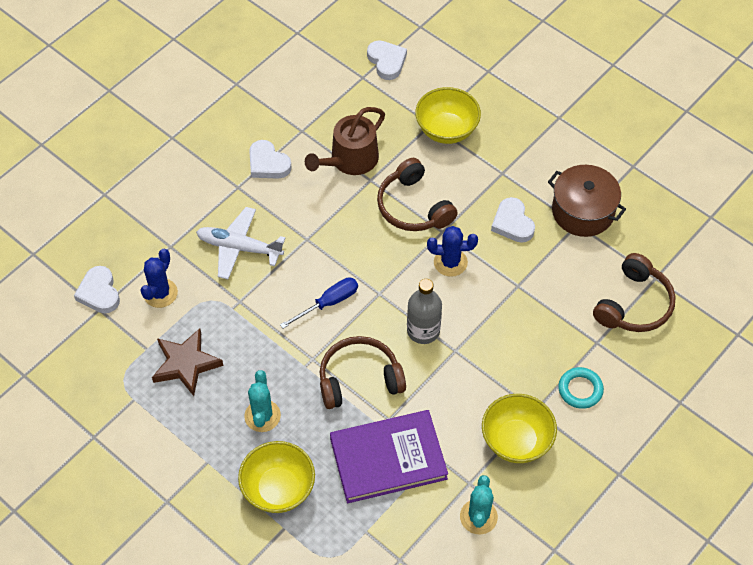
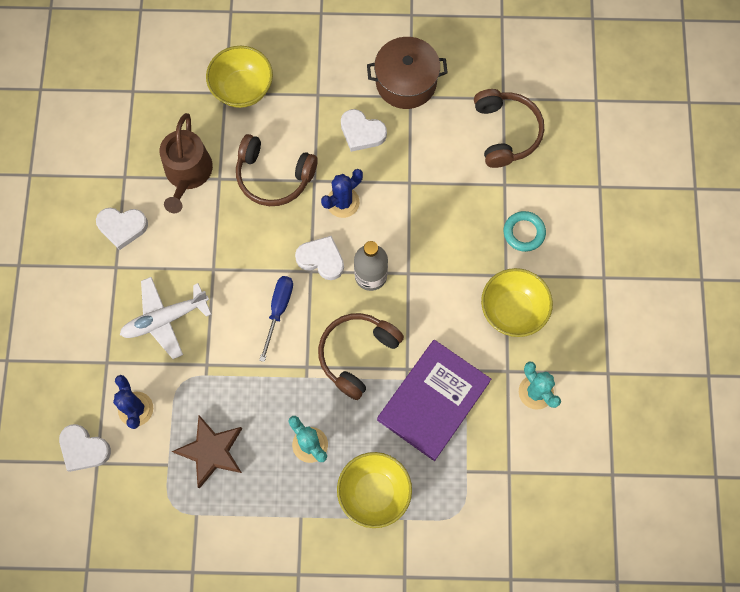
camera: 40 degrees left, 15 degrees up
white heart [367,40,407,80] -> white heart moved to [295,236,344,280]

